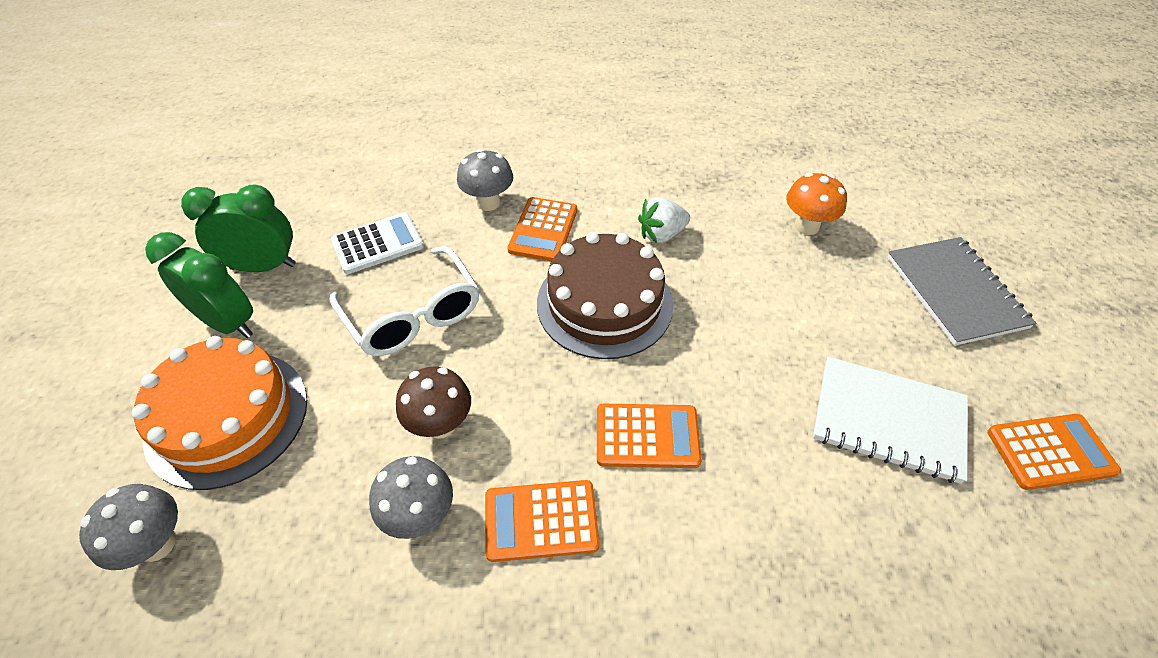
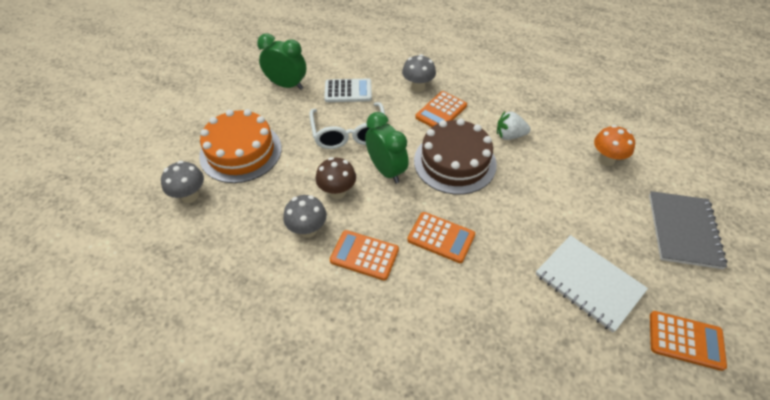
camera: 25 degrees right, 0 degrees up
green clock [145,232,253,338] -> green clock moved to [365,112,409,183]

